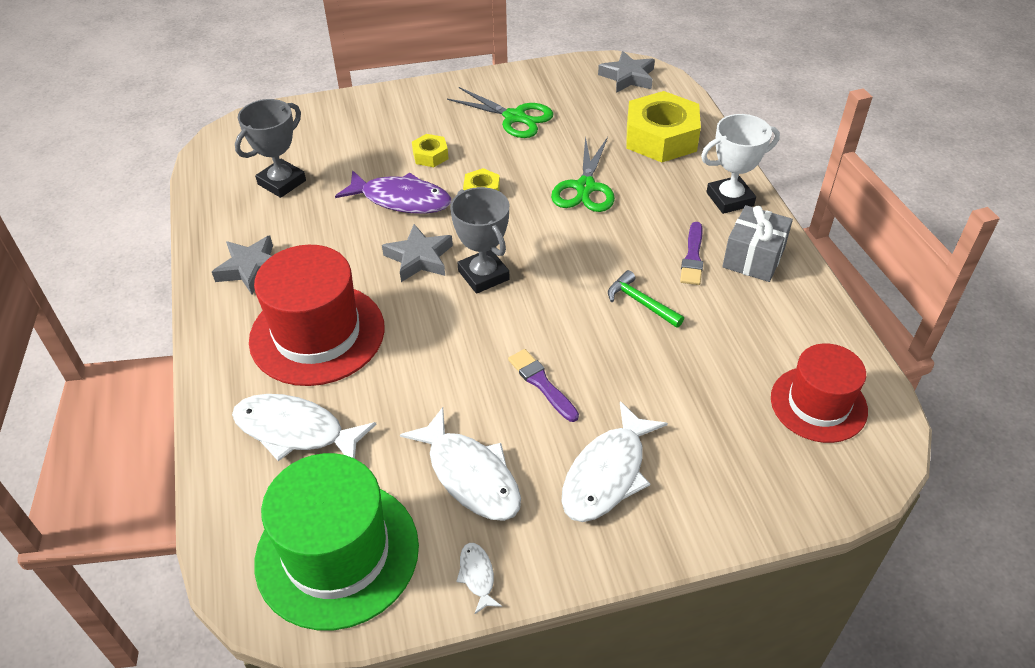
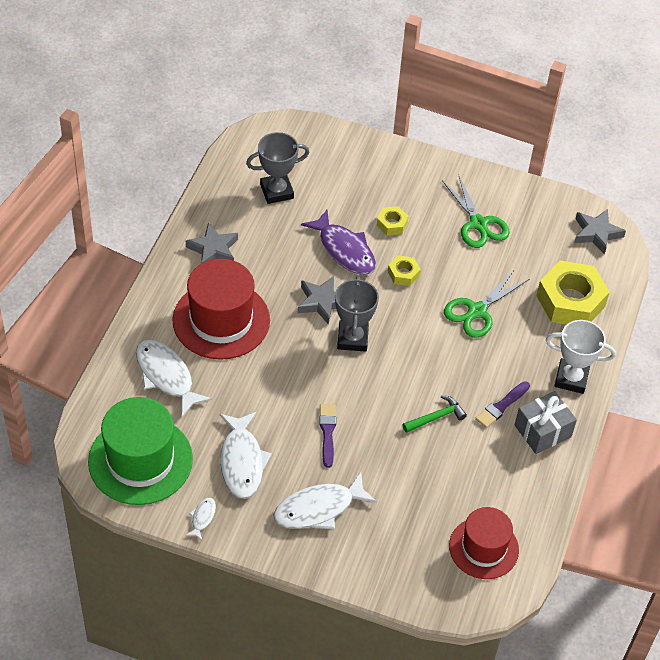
camera: 30 degrees right, 5 degrees up
green hammer [608,270,684,328] -> green hammer turned 75 degrees clockwise [403,395,467,433]

